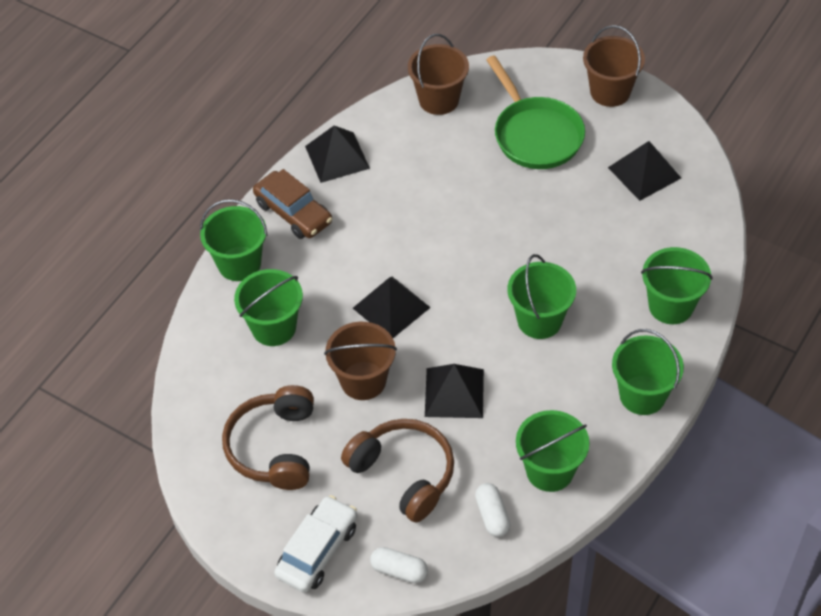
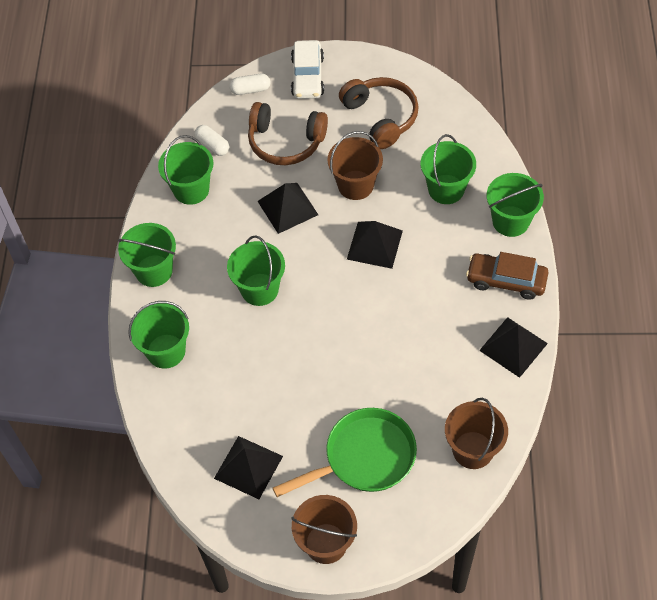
camera: 150 degrees right, 5 degrees up
green pan [486,55,585,169] -> green pan turned 120 degrees clockwise [273,408,417,497]

